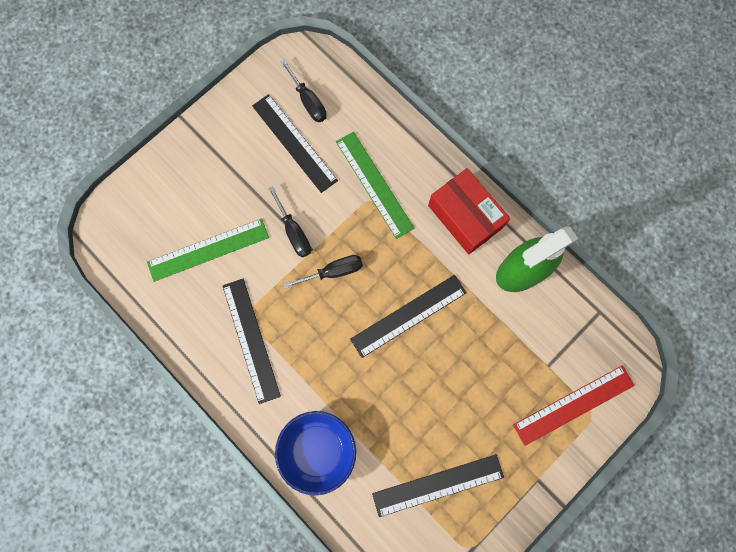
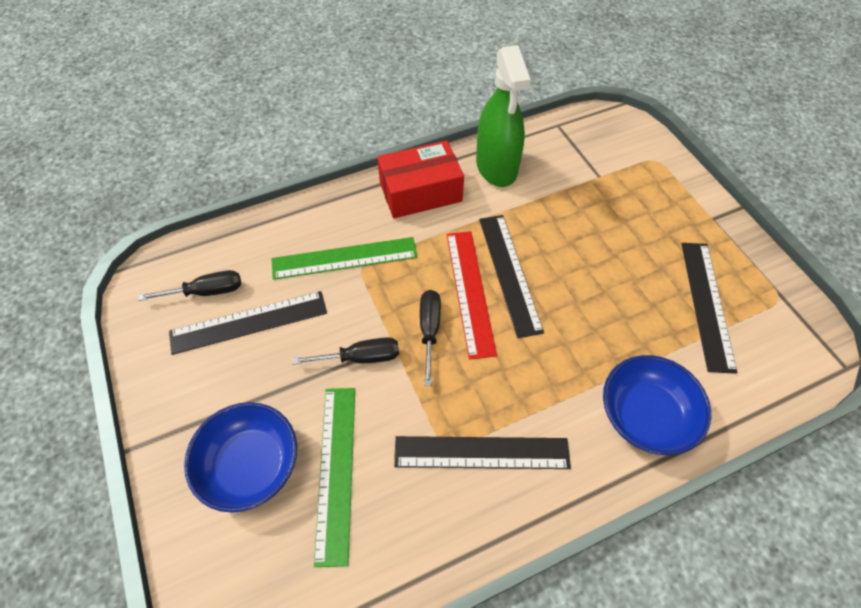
camera: 70 degrees left, 20 degrees down
red ruler [513,365,635,446] -> red ruler moved to [447,231,497,360]
none -> blue bowl [184,402,297,513]

